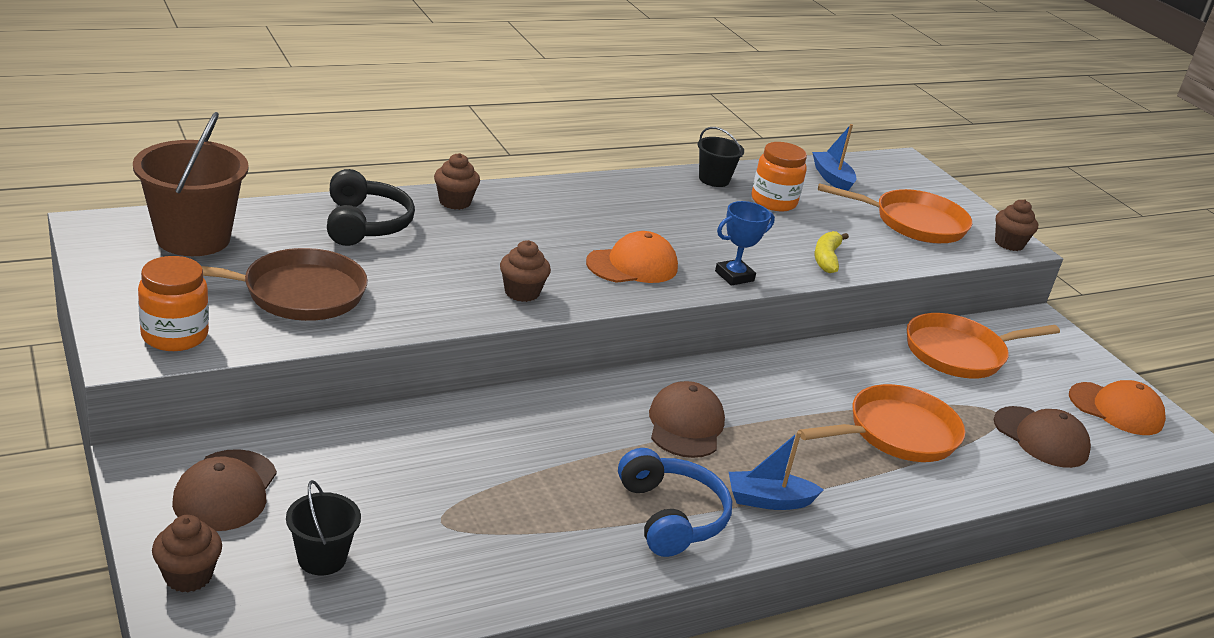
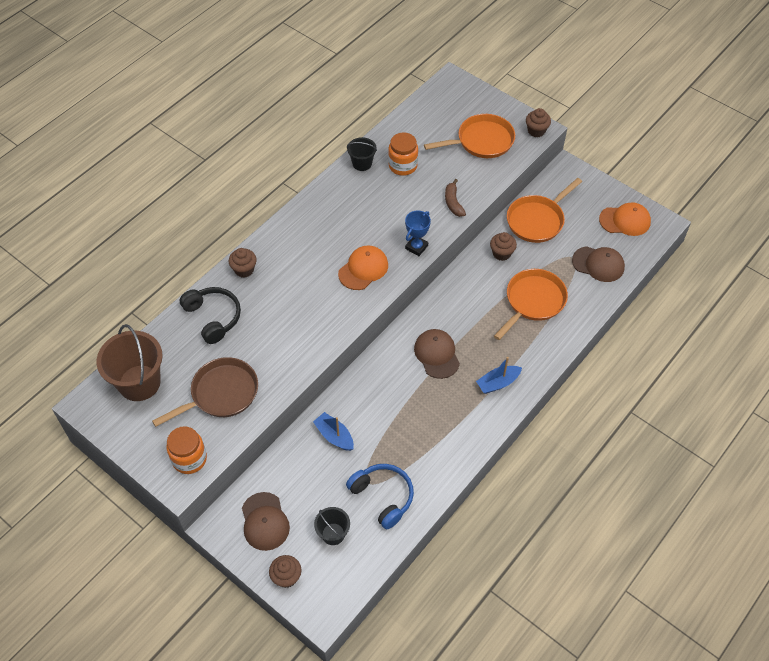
camera: 20 degrees left, 25 degrees up
brown cupcake [500,240,551,302] -> brown cupcake moved to [490,232,517,261]
blue headphones [618,448,732,557] -> blue headphones moved to [346,464,414,529]
blue boat [812,124,856,191] -> blue boat moved to [313,412,354,451]
yellow banana [815,231,849,273] -> brown banana [445,179,466,217]

